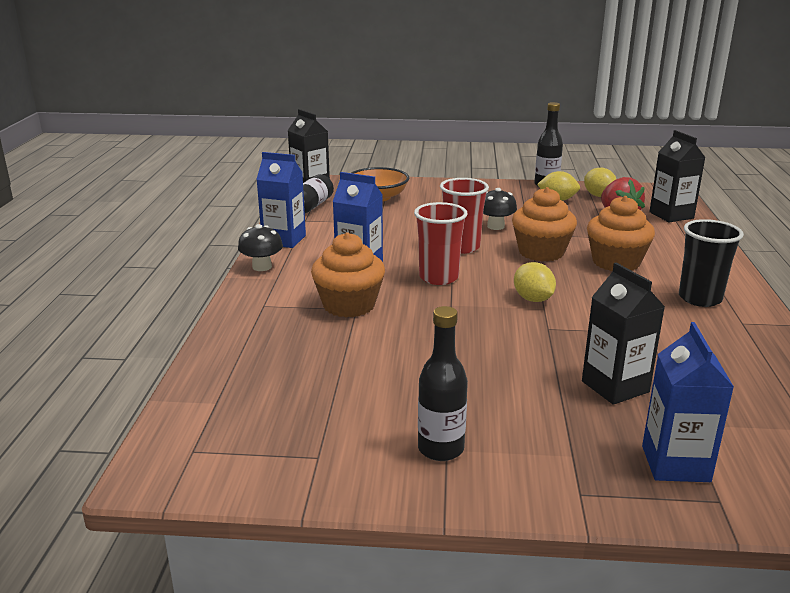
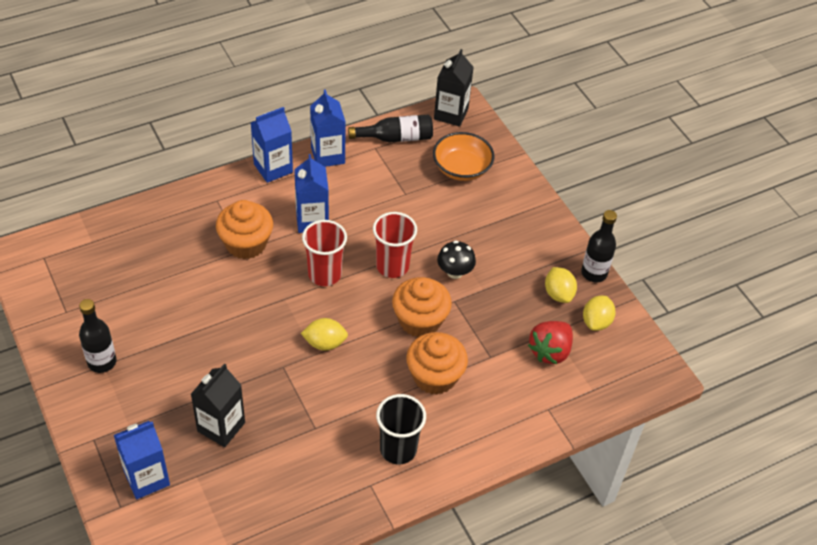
camera: 55 degrees right, 25 degrees up
black mushroom [238,224,283,271] -> blue carton [251,107,293,183]
yellow lemon [514,262,556,302] -> yellow lemon turned 60 degrees clockwise [301,318,348,351]
black carton [649,130,706,222] -> none

